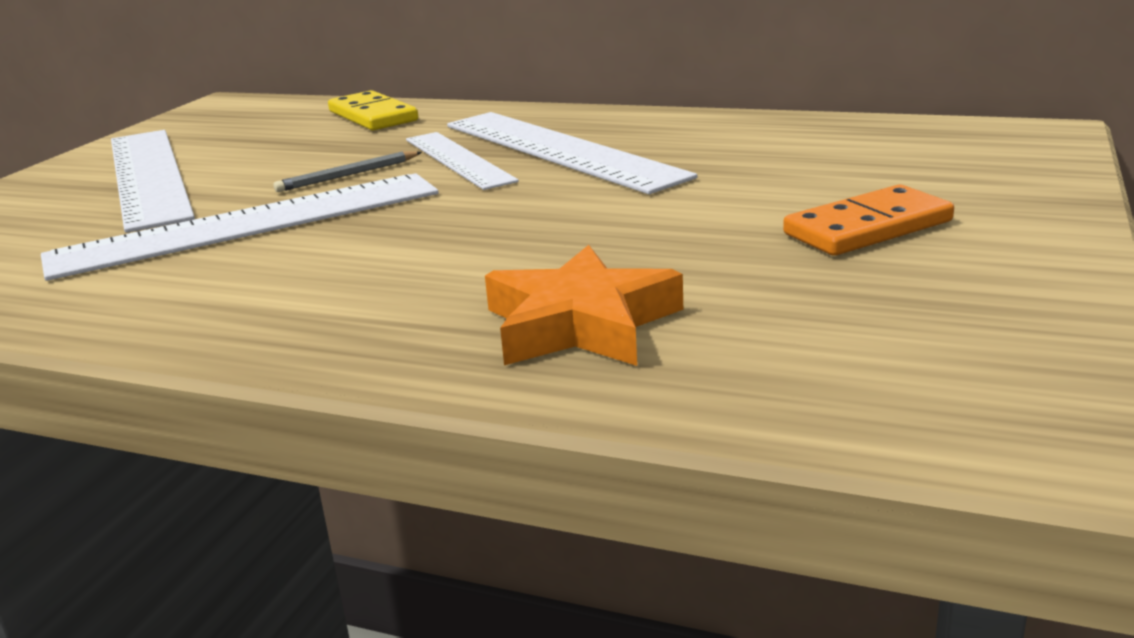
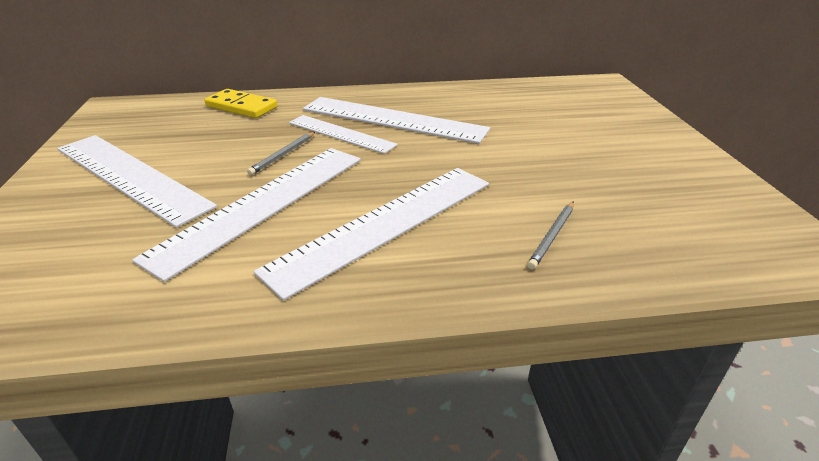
camera: 30 degrees left, 10 degrees up
orange star [485,245,683,366] -> grey pencil [527,201,574,269]
orange domino [783,185,954,256] -> none
none -> white ruler [254,168,489,300]

